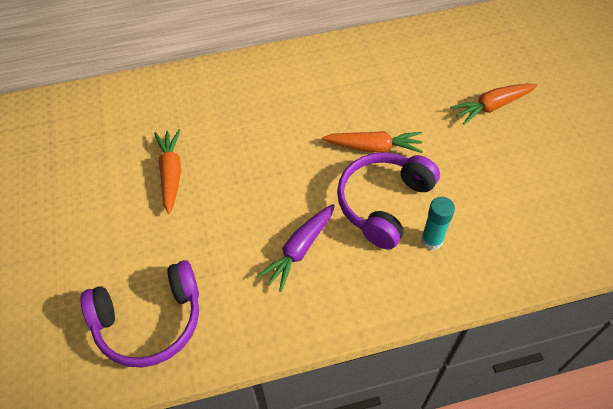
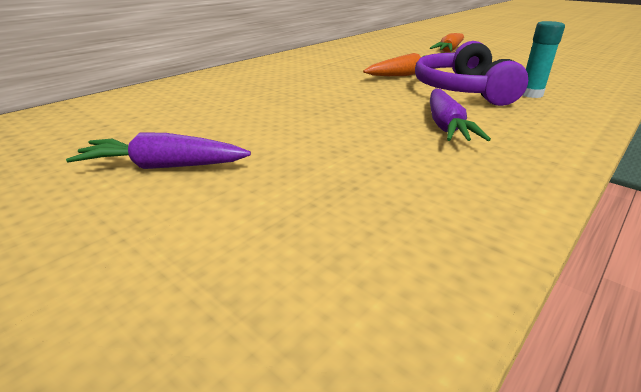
camera: 35 degrees left, 25 degrees down
purple headphones [80,260,199,367] -> none
orange carrot [154,129,181,214] -> none
none -> purple carrot [66,132,251,169]

